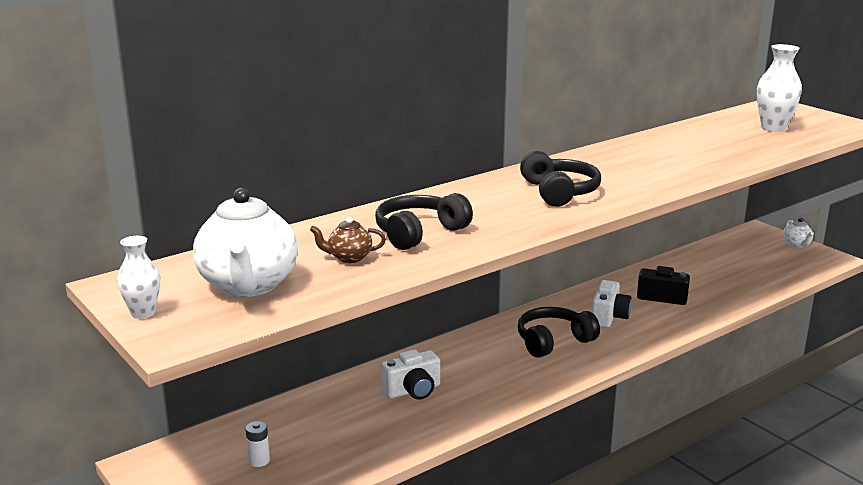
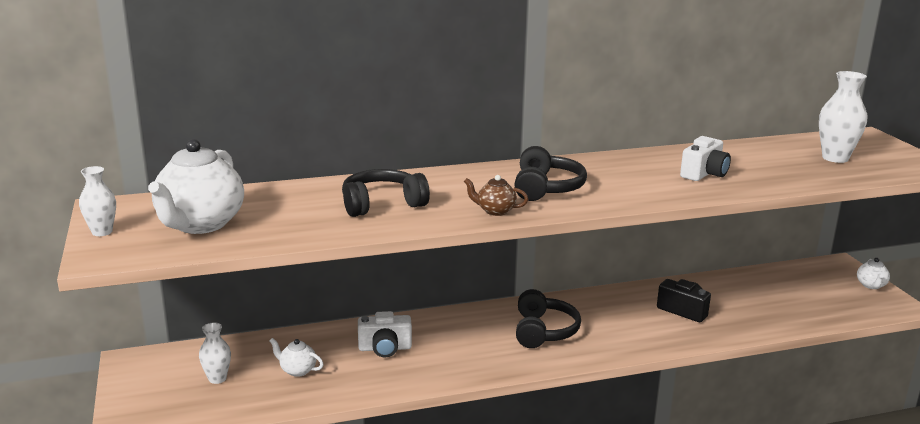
camera: 20 degrees right, 0 degrees up
white battery [246,421,270,467] -> white vase [199,322,231,384]
brown teapot [310,217,386,263] -> brown teapot moved to [464,175,528,216]
black headphones [518,307,600,358] -> black headphones turned 105 degrees clockwise [516,289,581,348]
white camera [592,280,632,328] -> white camera moved to [680,136,731,181]
none -> white teapot [269,338,324,377]

